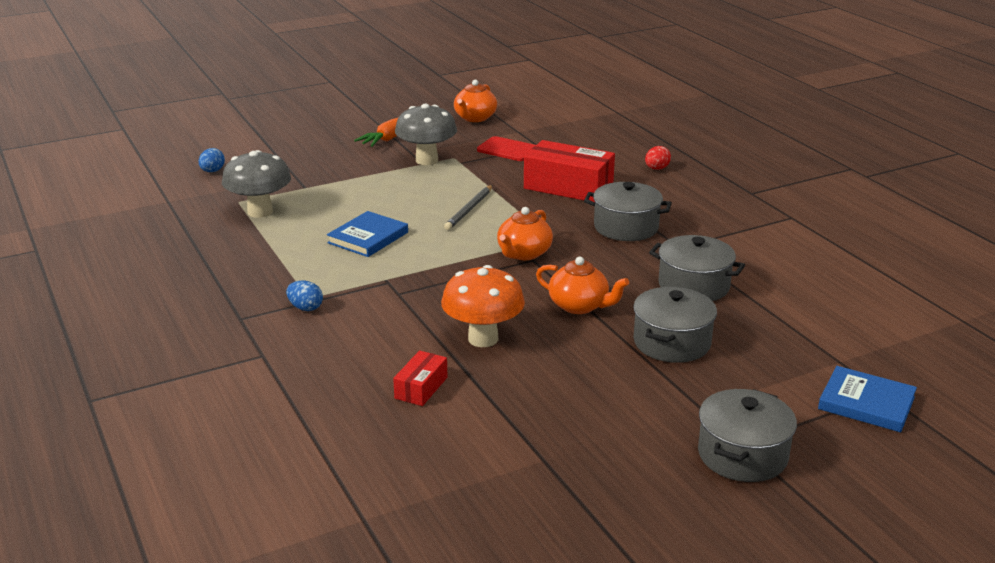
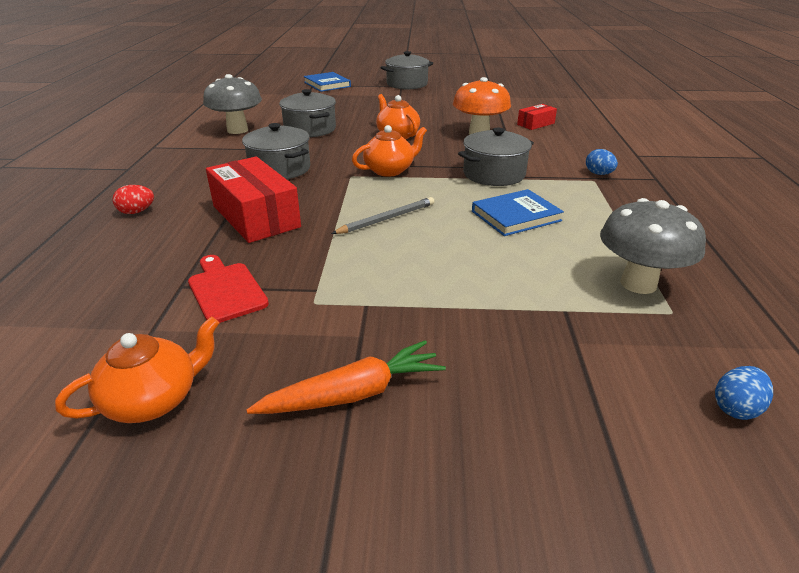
camera: 150 degrees left, 5 degrees up
grey mushroom [395,104,457,165] -> grey mushroom moved to [203,74,262,134]
grey pot [633,287,717,363] -> grey pot moved to [458,128,534,186]

